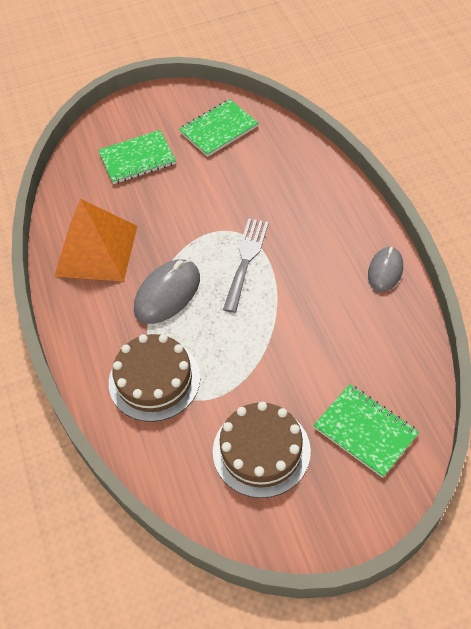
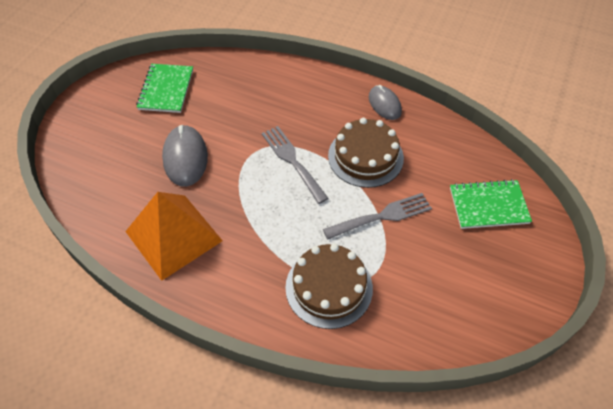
camera: 50 degrees left, 0 degrees up
green notebook [98,130,176,184] -> none
grey mouse [134,259,200,324] -> grey mouse moved to [162,125,208,187]
brown cake [213,402,311,498] -> brown cake moved to [328,118,404,188]
none -> grey fork [323,193,432,240]

